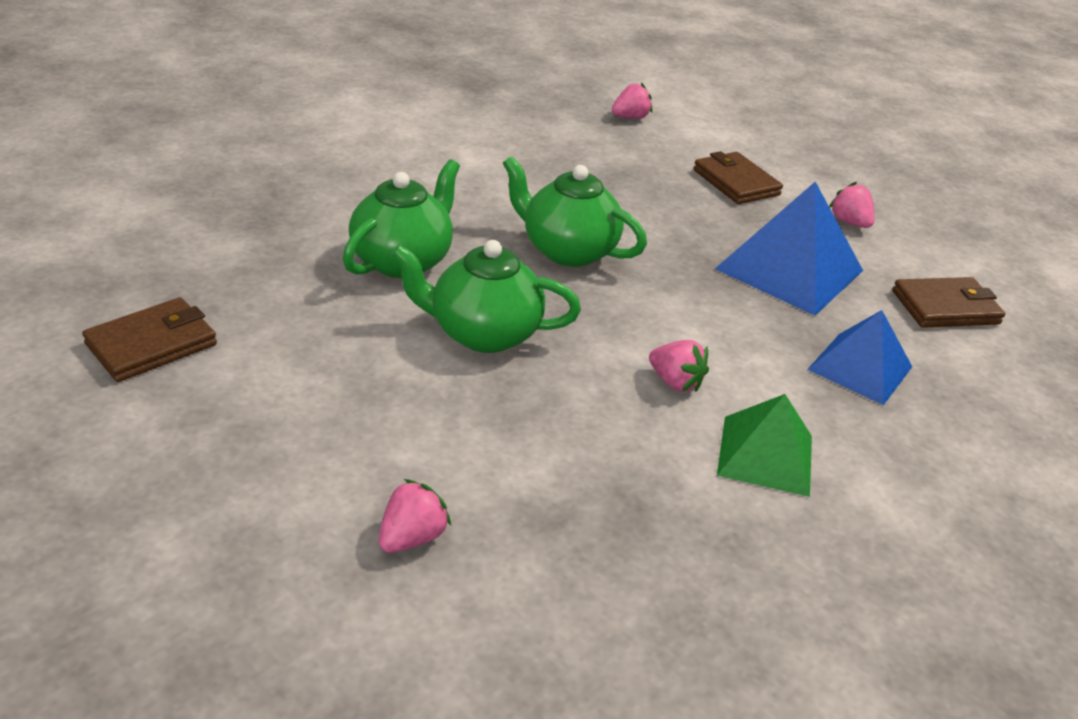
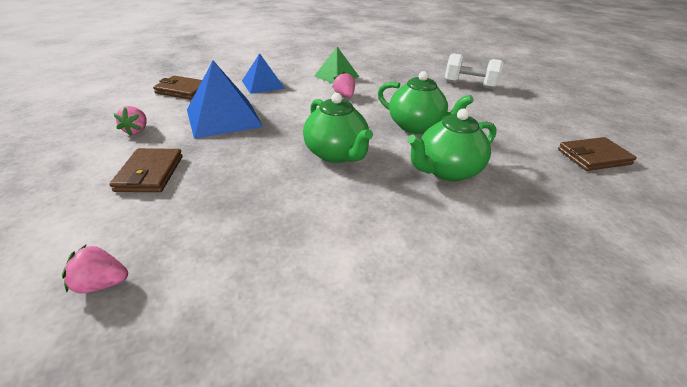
camera: 150 degrees left, 0 degrees up
pink strawberry [379,479,451,553] -> white dumbbell [445,54,503,89]

